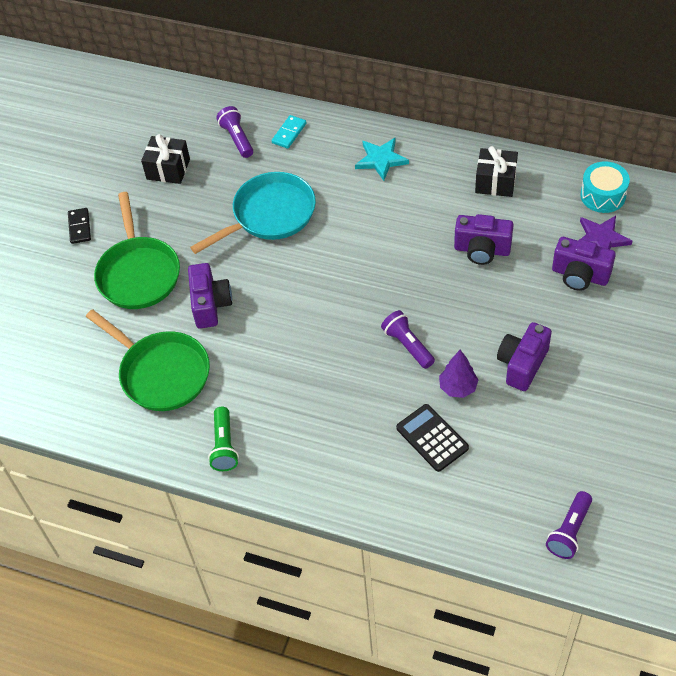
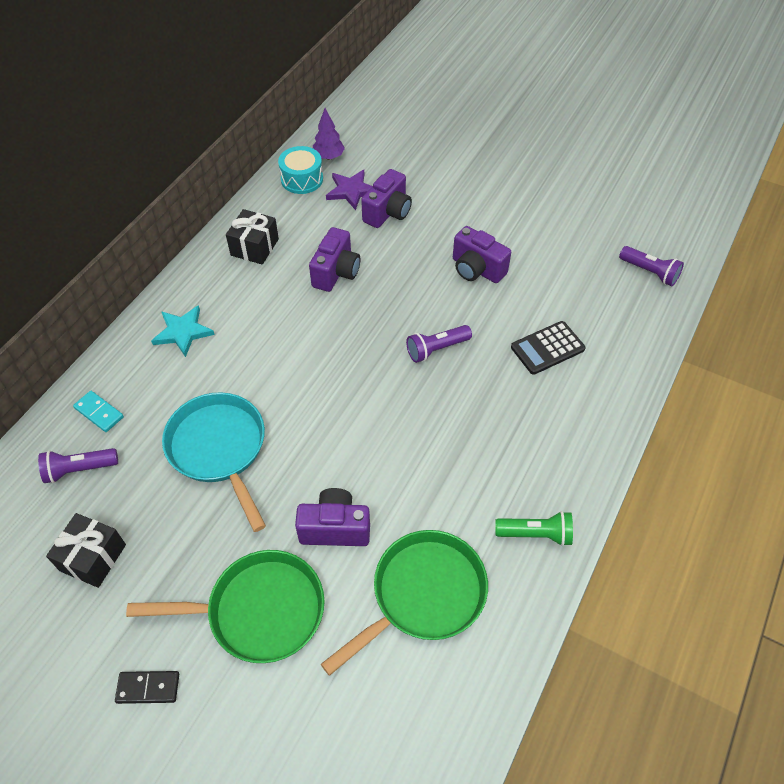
camera: 85 degrees left, 0 degrees up
purple tree [439,350,478,398] -> purple tree moved to [313,108,345,160]

